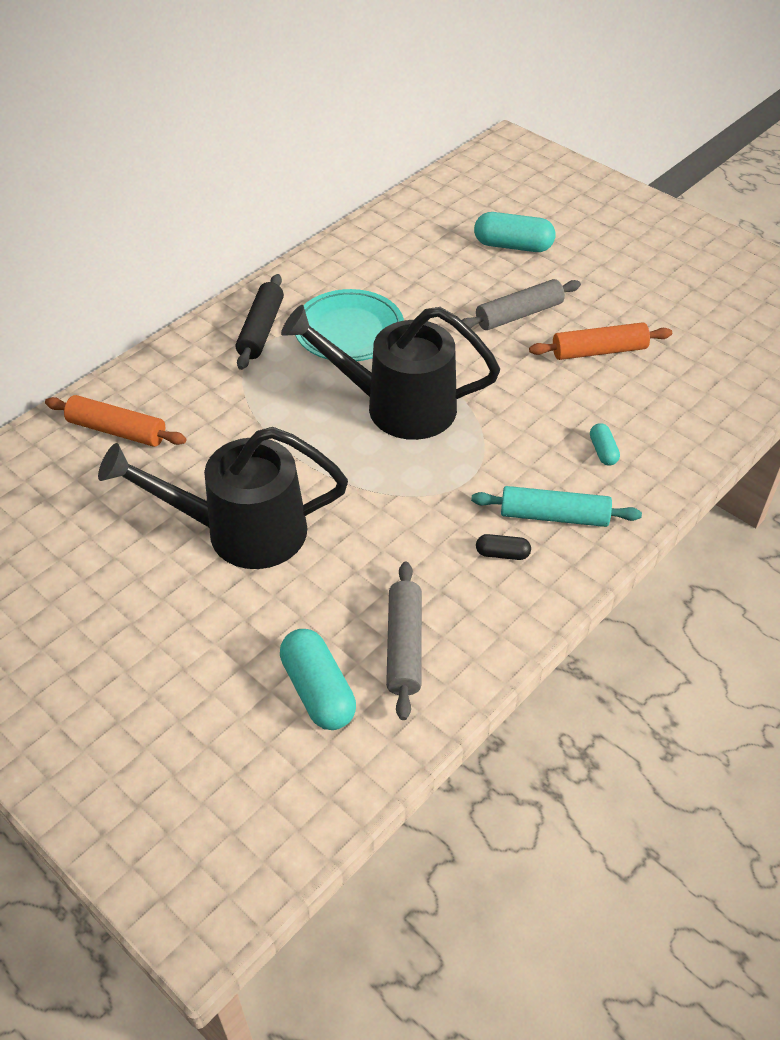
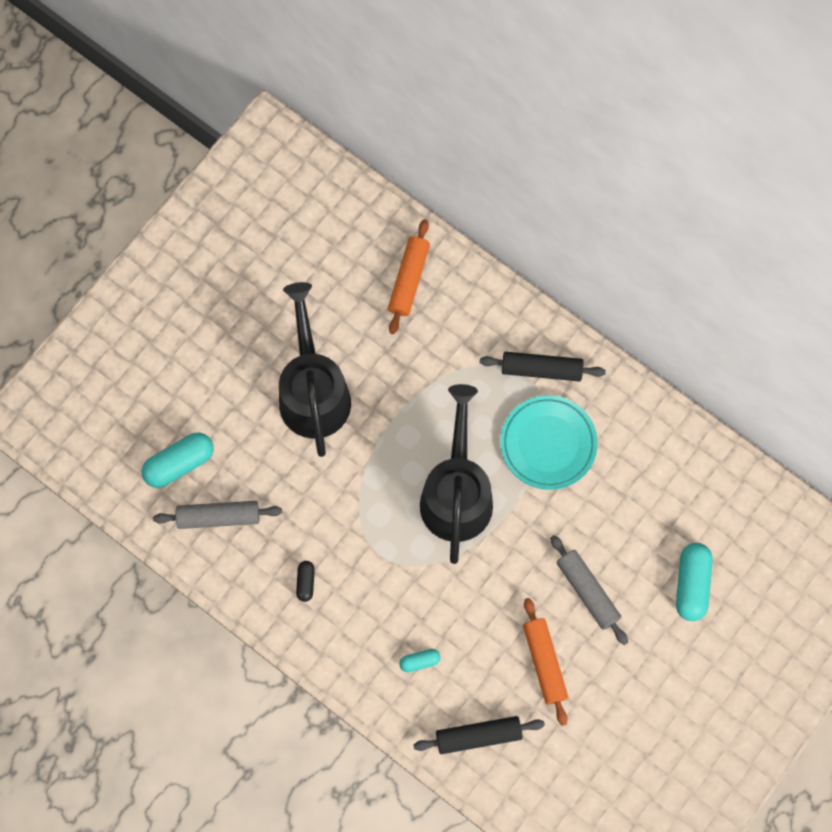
camera: 85 degrees right, 25 degrees up
turquoise rolling pin [471,486,642,527] -> none
none -> black rolling pin [413,716,545,754]

